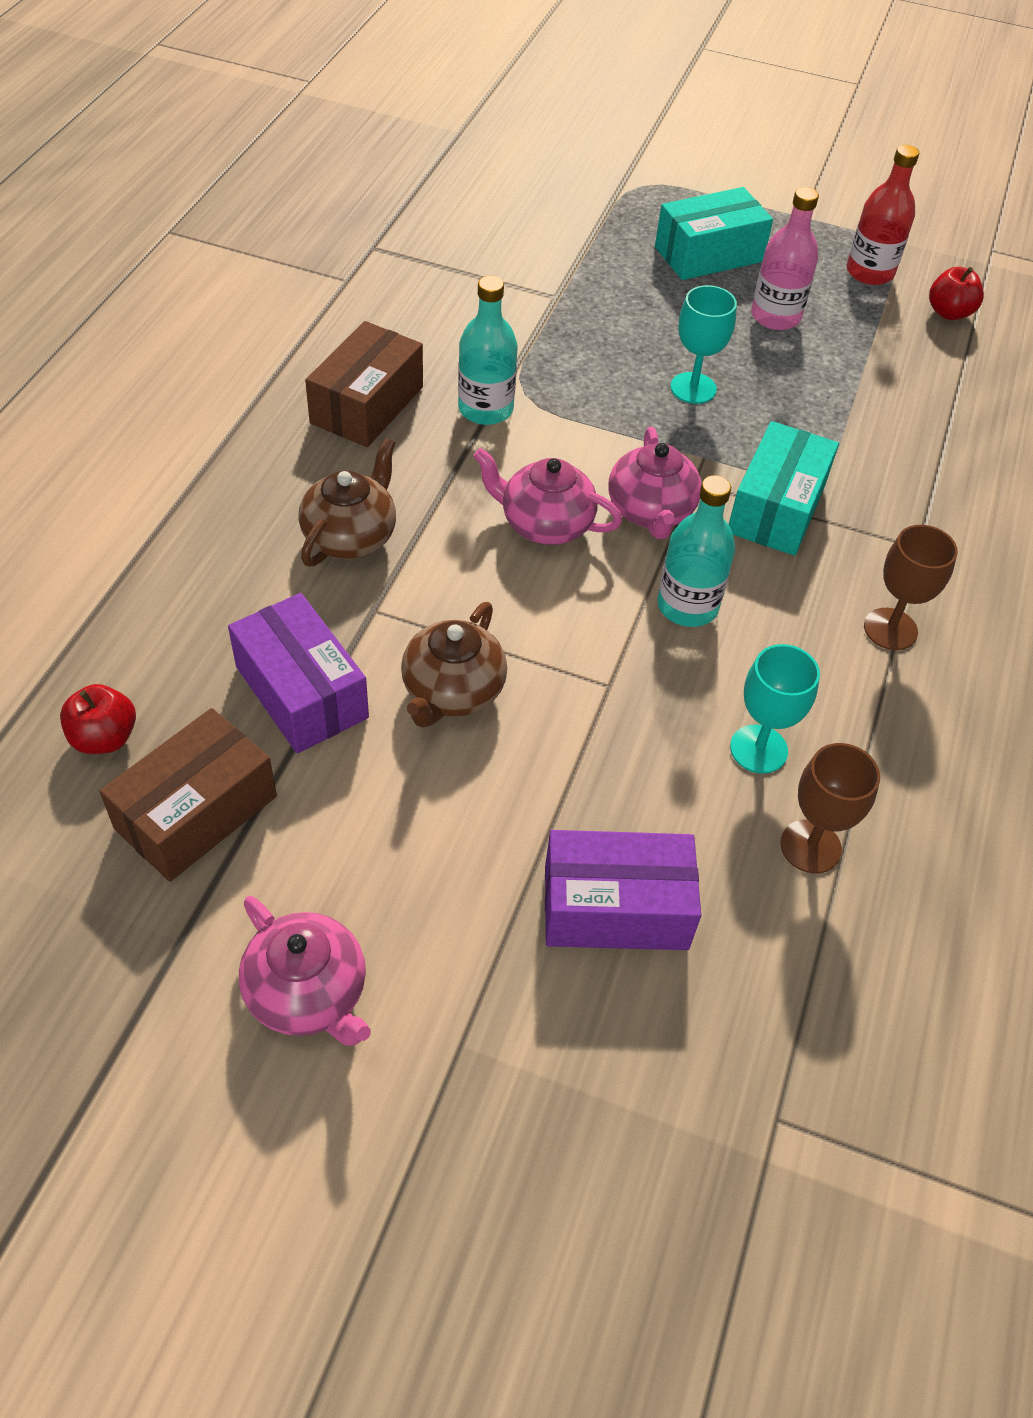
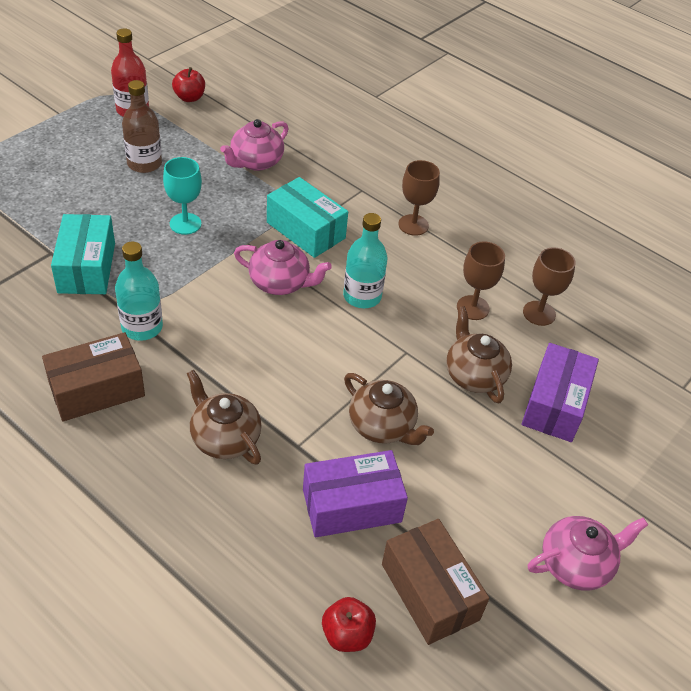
camera: 70 degrees left, 5 degrees down
brown box [305,321,423,447] -> brown box turned 75 degrees counterclockwise [42,332,145,421]
pink teapot [473,448,622,545] -> pink teapot moved to [220,119,288,171]
turquoise box [655,187,773,280] -> turquoise box moved to [51,214,115,294]
turquoise goblet [730,644,820,774] -> brown goblet [457,241,505,320]
pink bottle [751,187,819,330] -> brown bottle [122,80,162,173]
none -> brown teapot [446,306,512,403]

